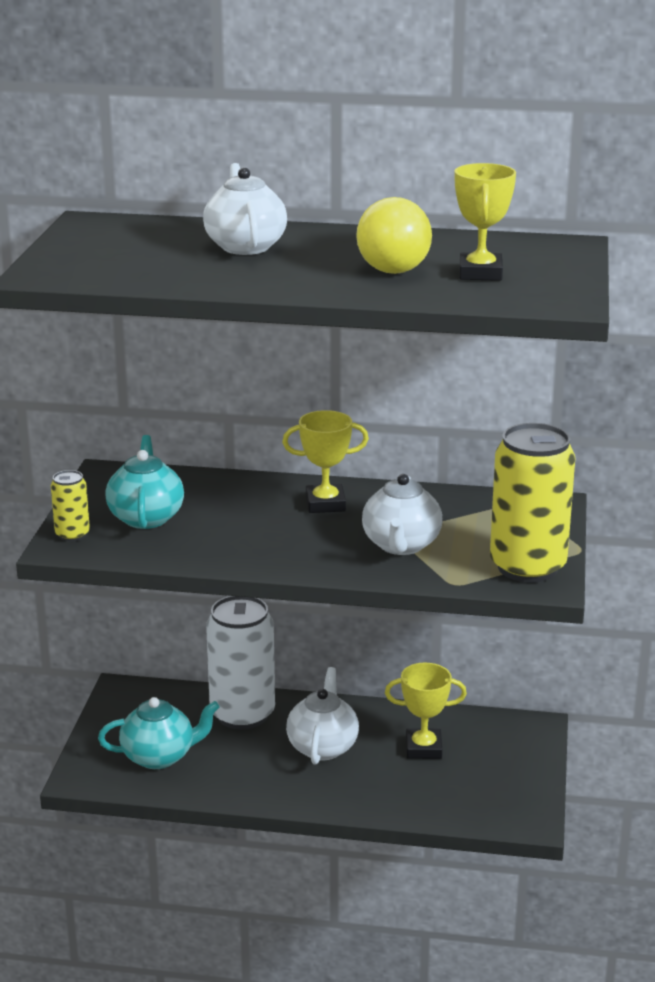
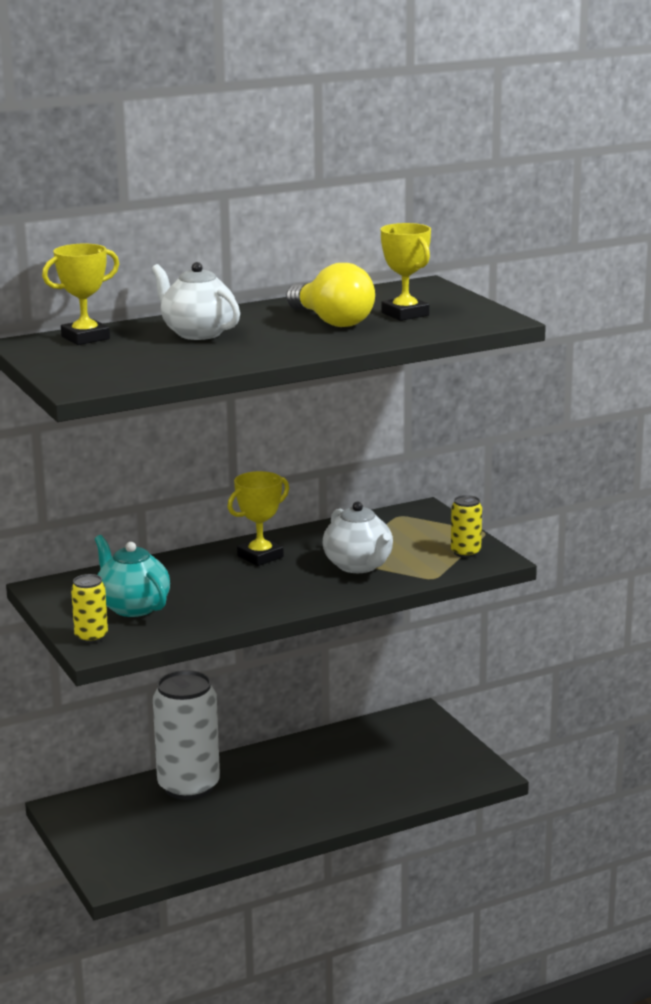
camera: 35 degrees left, 5 degrees down
turquoise teapot [98,697,220,769] -> none
white teapot [286,667,359,765] -> none
yellow trophy [385,663,467,759] -> yellow trophy moved to [42,244,119,345]
yellow can [490,423,575,583] -> yellow can [451,495,482,558], size x0.47

